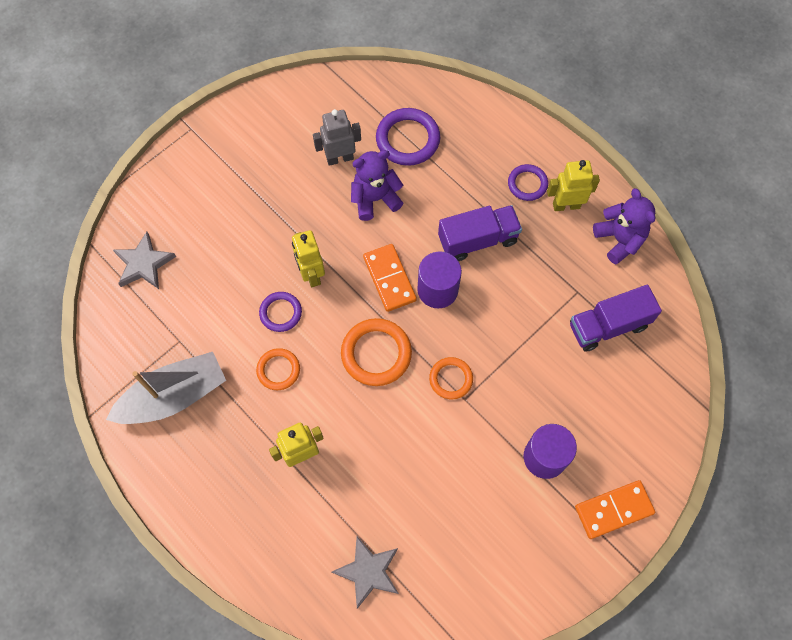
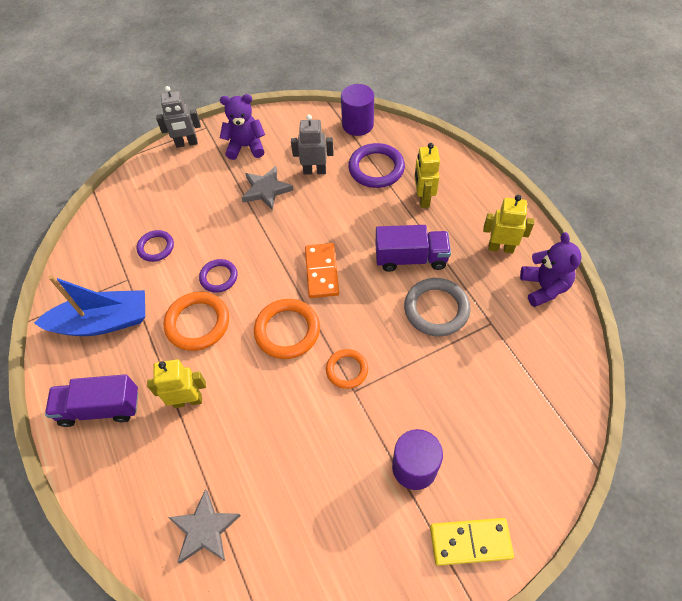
camera: 20 degrees right, 10 degrees down
grey boat [106,352,226,424] -> blue boat [34,275,145,336]
grey star [113,232,176,289] -> grey star moved to [242,166,293,210]
orange ring [256,348,300,390] -> orange ring [163,292,229,351], size x1.63
yellow robot [292,230,325,287] -> yellow robot moved to [414,143,440,208]
purple teddy bear [351,150,404,221] -> purple teddy bear moved to [220,94,265,160]
purple cylinder [417,251,462,309] -> purple cylinder moved to [341,84,374,136]
purple ring [508,164,548,201] -> purple ring moved to [137,230,174,262]
purple truck [570,284,662,352] -> purple truck moved to [45,374,139,427]
orange domino [575,480,655,539] -> yellow domino [430,518,514,566]
none -> grey robot [156,86,201,148]
none -> grey ring [404,278,471,336]

